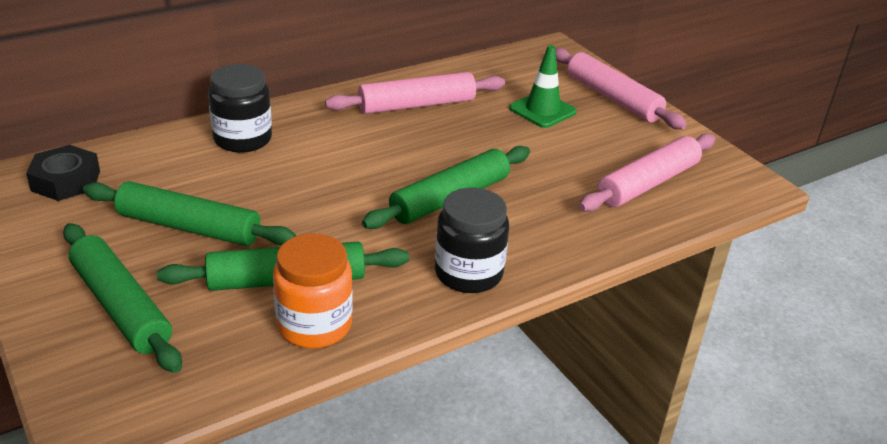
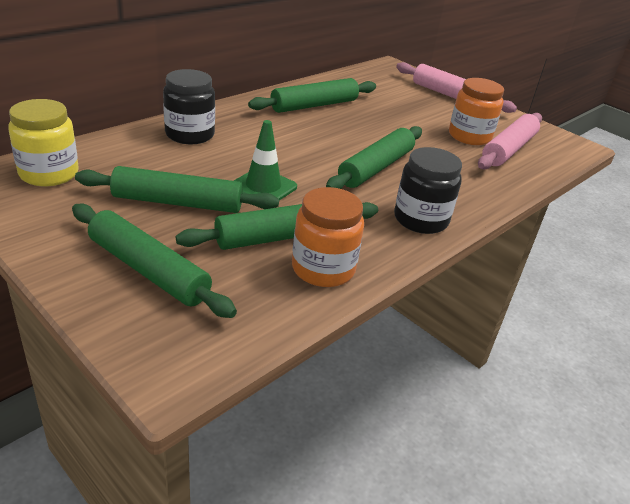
camera: 15 degrees left, 0 degrees up
black nut [26,145,100,201] -> yellow jar [8,99,79,186]
pink rolling pin [325,72,505,114] -> green rolling pin [248,78,376,113]
green traffic cone [509,45,577,128] -> green traffic cone moved to [234,120,297,201]
none -> orange jar [449,78,504,145]

